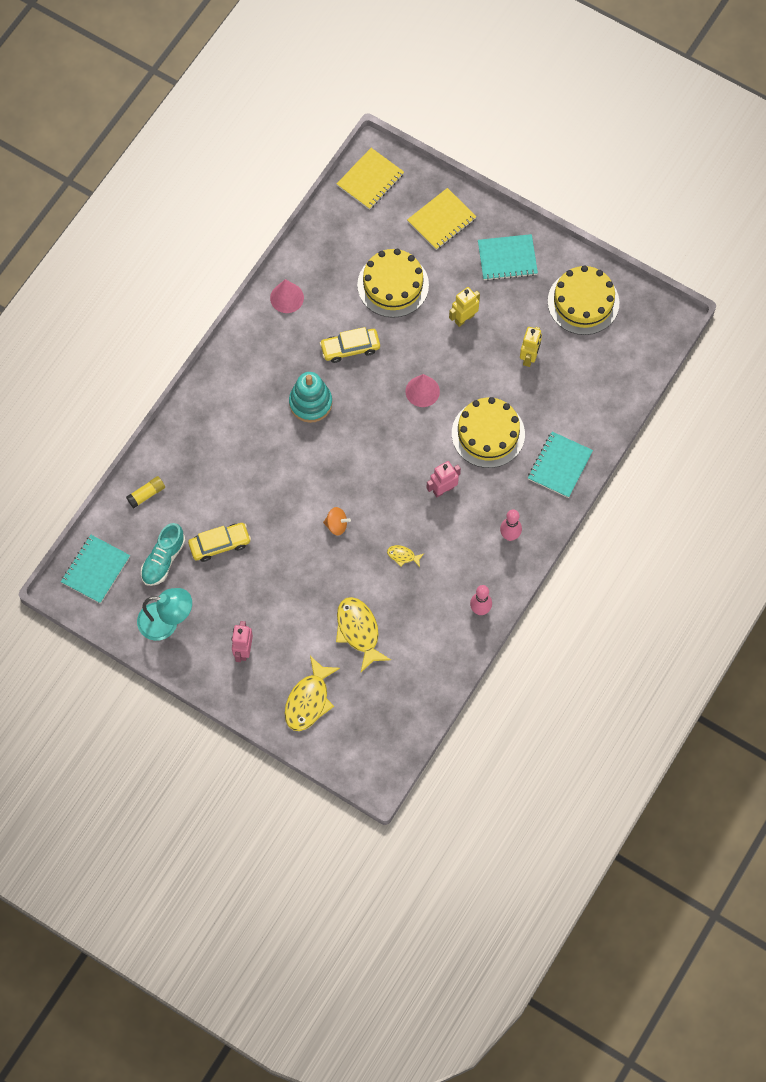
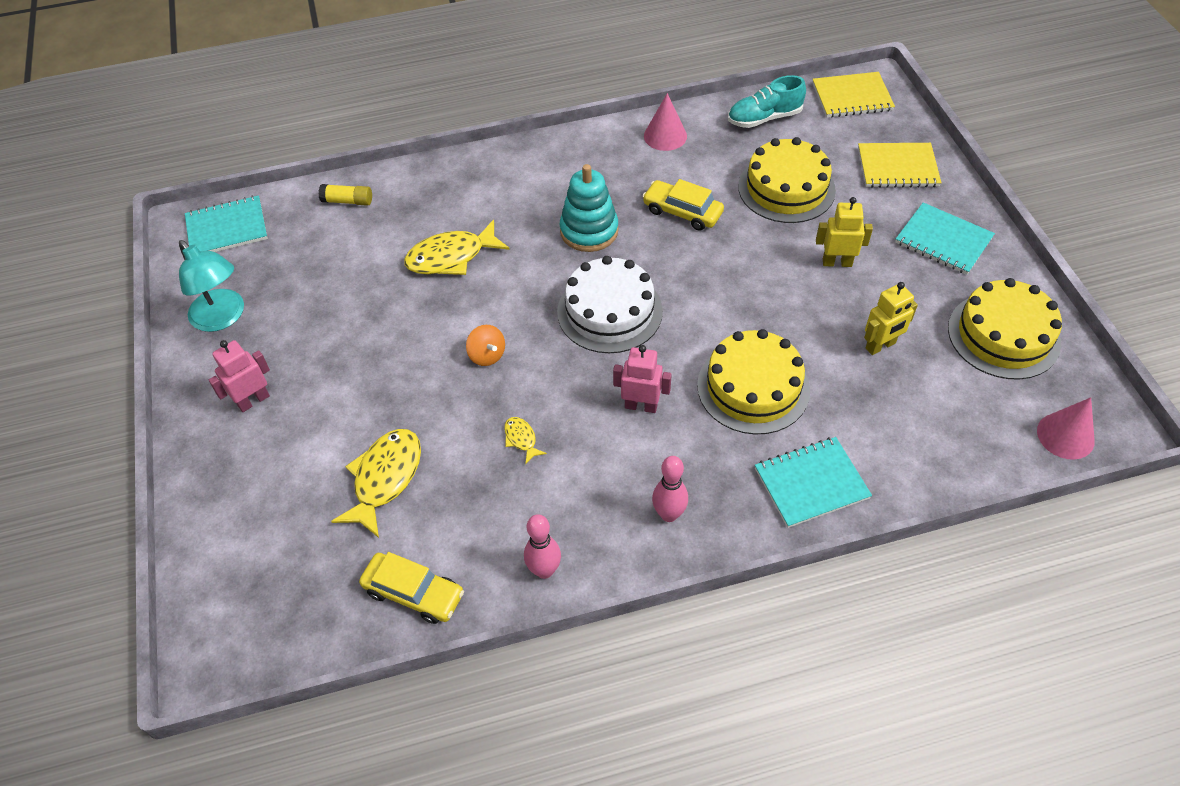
camera: 45 degrees right, 15 degrees down
turquoise shoe [141,523,186,586] -> turquoise shoe moved to [728,75,806,128]
yellow car [188,523,251,562] -> yellow car moved to [359,552,464,624]
yellow fish [285,656,340,731] -> yellow fish moved to [404,220,510,275]
pink cone [406,374,440,407] -> pink cone moved to [1037,398,1095,460]
none -> white cake [557,256,663,353]

